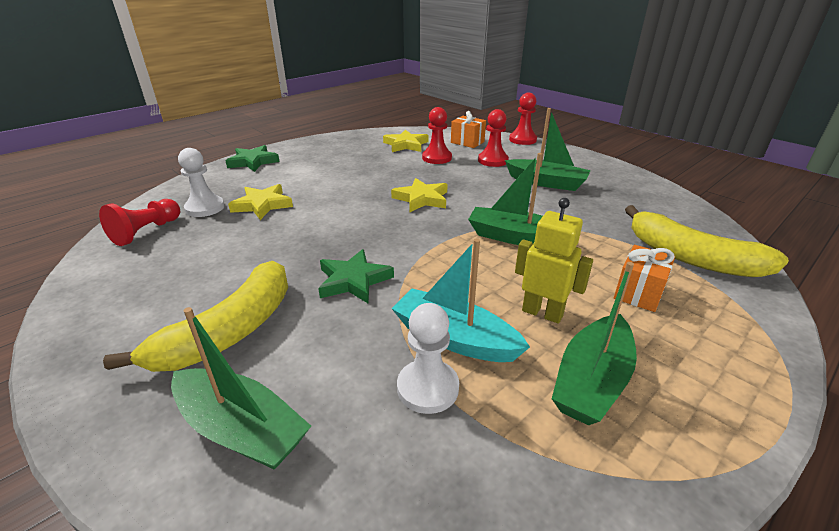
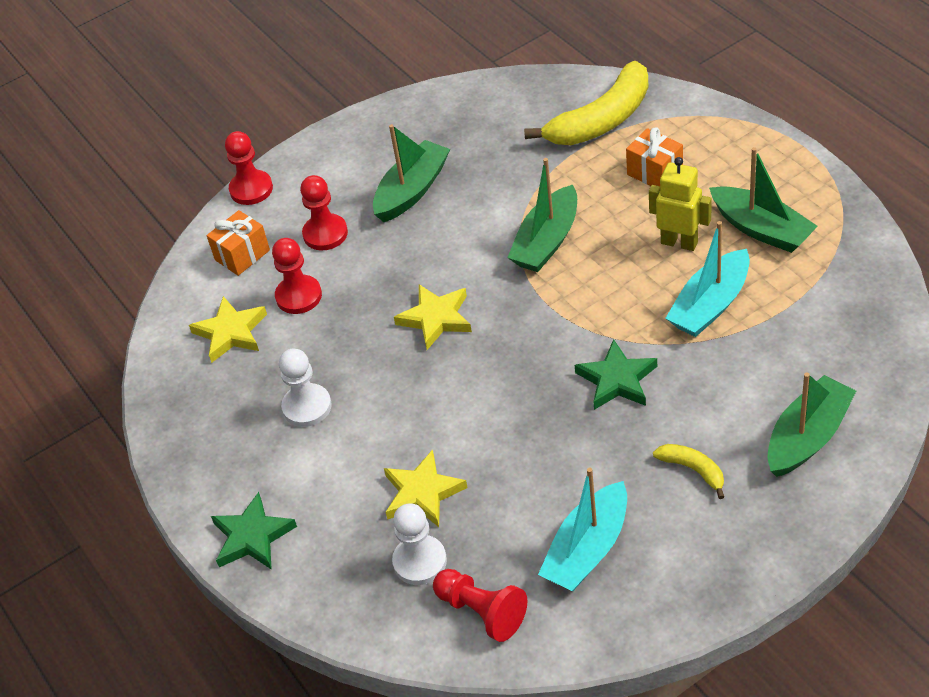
camera: 75 degrees left, 15 degrees up
yellow banana [103,261,288,372] -> yellow banana [653,444,724,499], size x0.47
white pawn [397,303,459,414] -> white pawn moved to [279,349,332,427]
yellow robot [515,198,593,324] -> yellow robot turned 75 degrees clockwise [649,157,712,251]
none -> turquoise boat [538,468,627,591]

